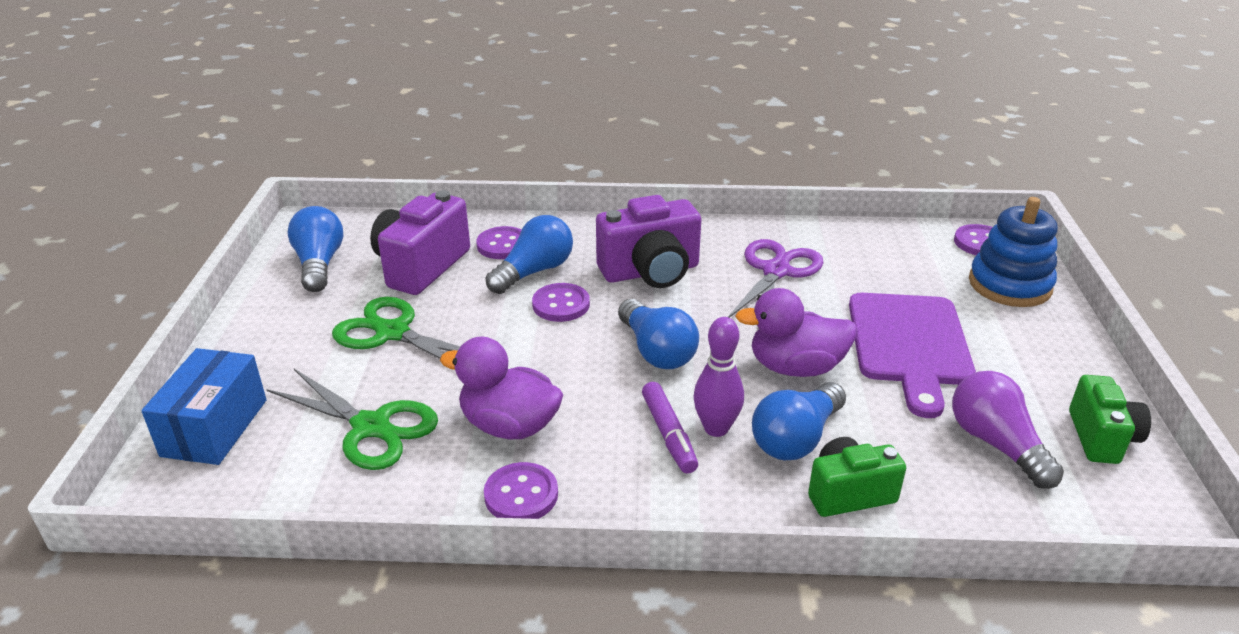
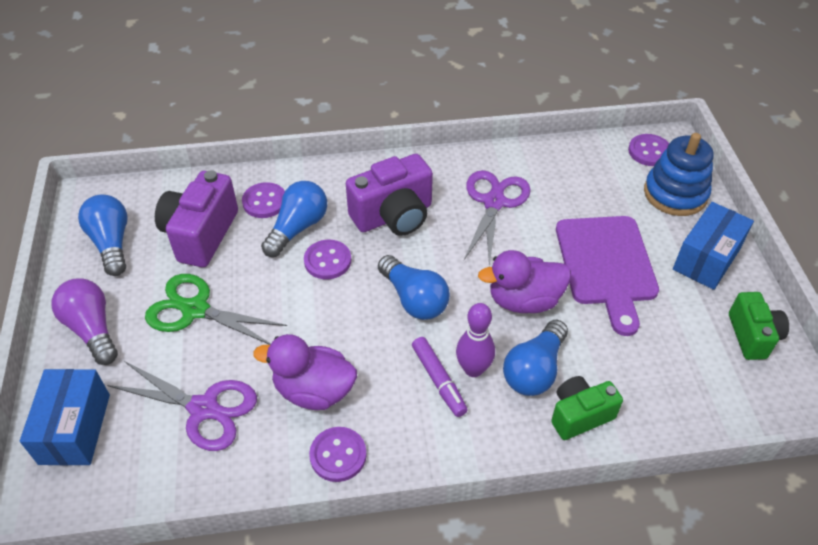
camera: 10 degrees left, 15 degrees up
green scissors [266,369,438,470] -> purple scissors [107,361,257,451]
purple light bulb [952,371,1064,489] -> purple light bulb moved to [51,279,118,365]
none -> blue box [673,202,754,290]

